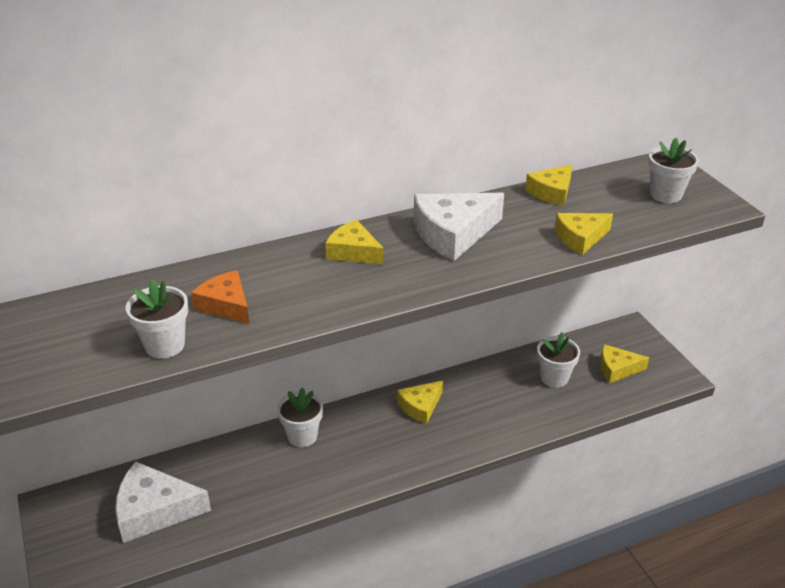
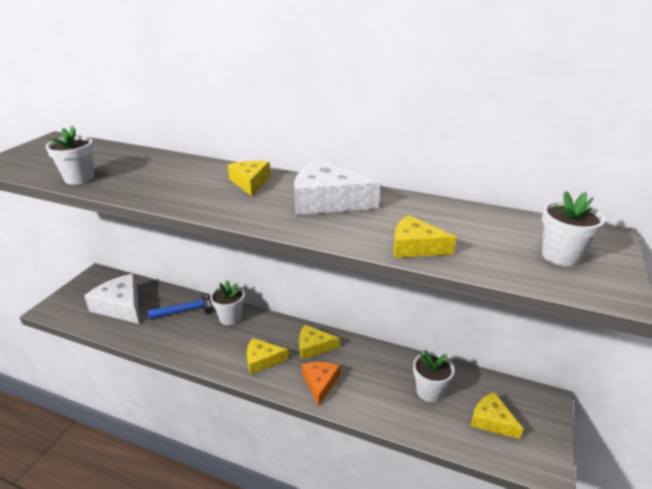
camera: 45 degrees right, 5 degrees down
orange cheese [191,270,249,324] -> orange cheese moved to [302,362,340,405]
yellow cheese [525,164,573,206] -> yellow cheese moved to [247,338,289,374]
none -> blue hammer [148,293,214,319]

